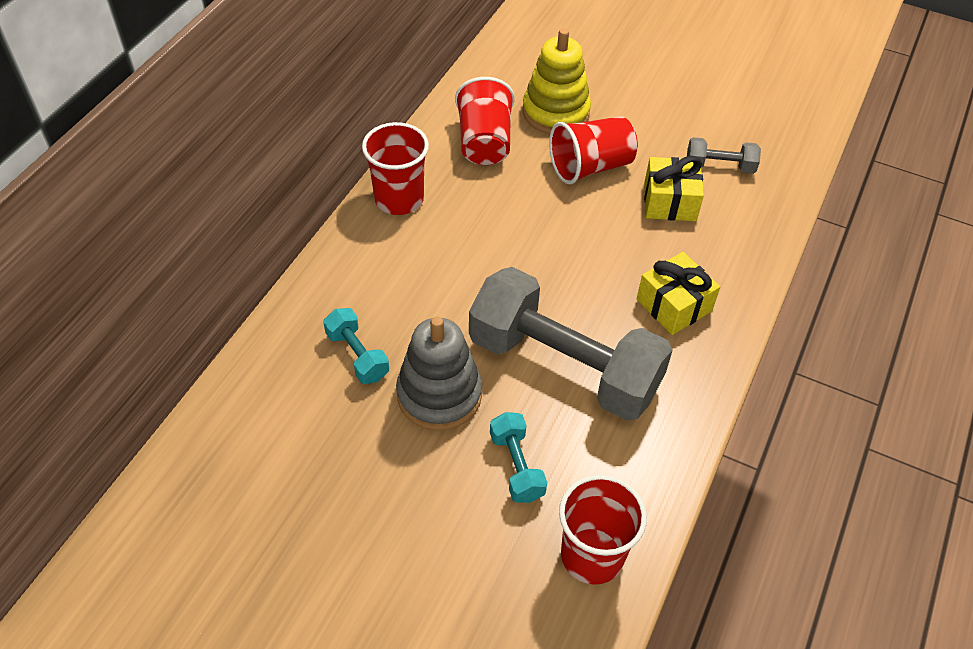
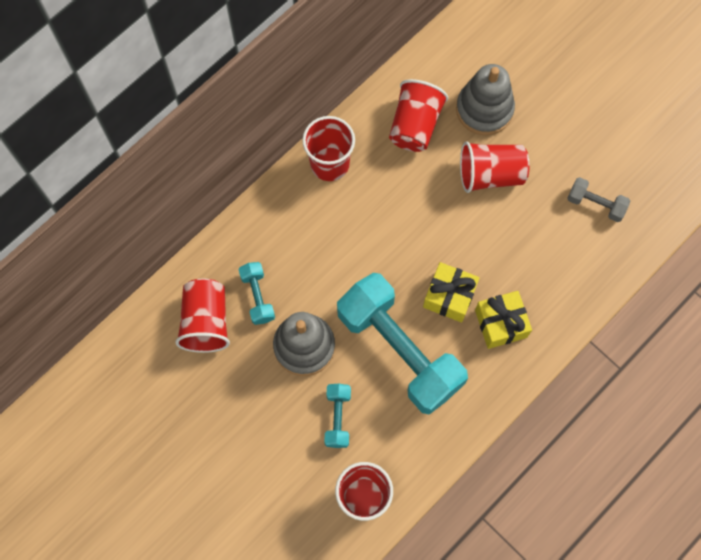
camera: 20 degrees right, 20 degrees up
grey dumbbell [469,267,673,421] -> turquoise dumbbell [337,273,468,415]
yellow stacking toy [522,28,591,134] -> grey stacking toy [456,64,515,135]
yellow gift [644,156,704,221] -> yellow gift moved to [423,262,479,322]
none -> red cup [175,279,230,353]

